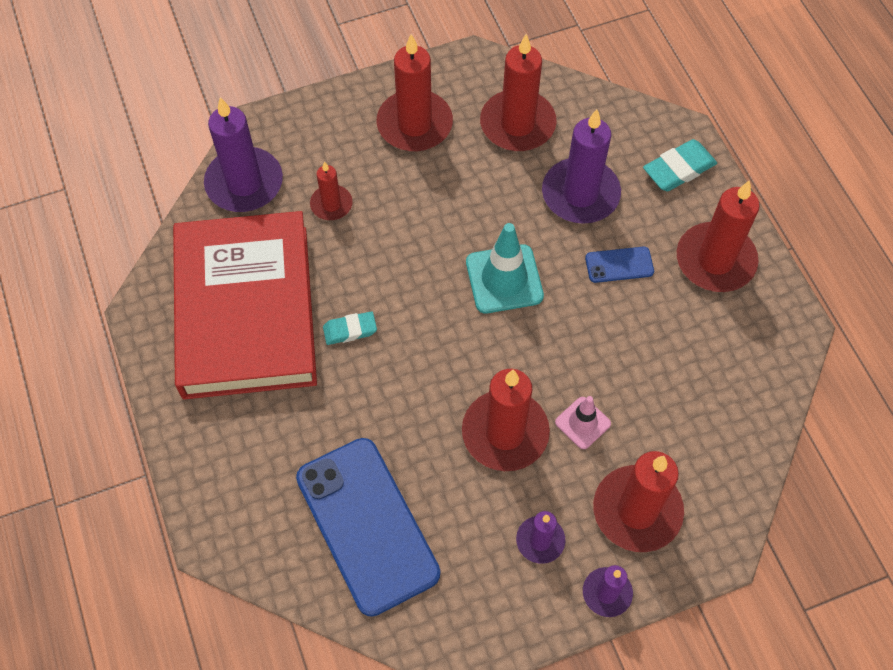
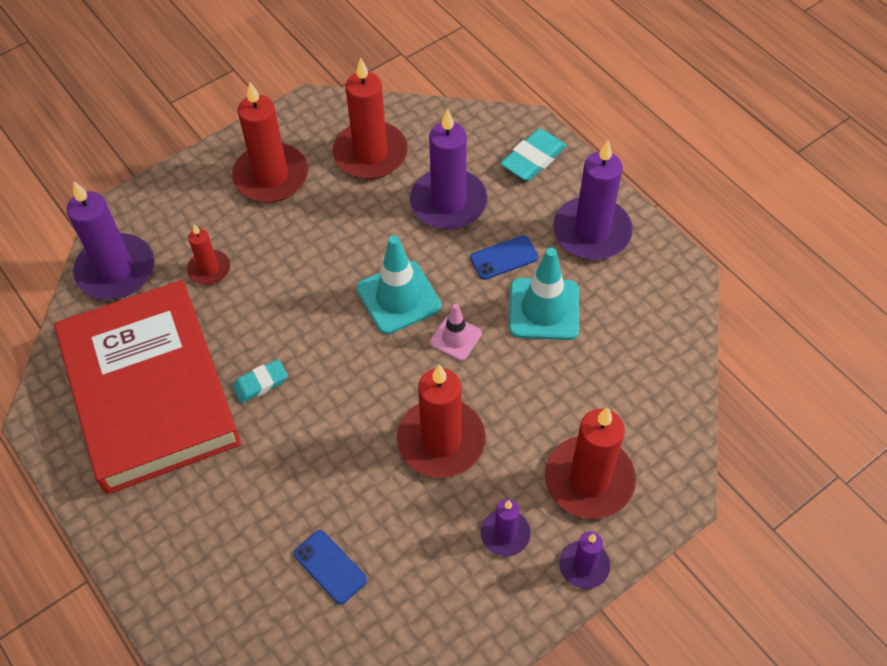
camera: 15 degrees left, 5 degrees down
blue phone [296,438,440,617] -> blue phone [294,530,367,604], size x0.43
pink traffic cone [555,396,611,449] -> pink traffic cone moved to [430,304,482,361]
red candle [677,180,760,292] -> purple candle [553,140,633,260]
none -> turquoise traffic cone [509,247,579,340]

